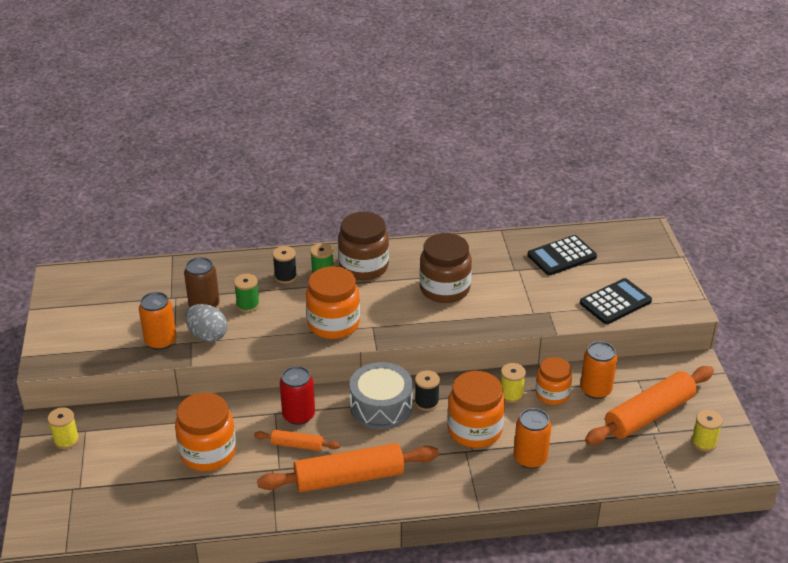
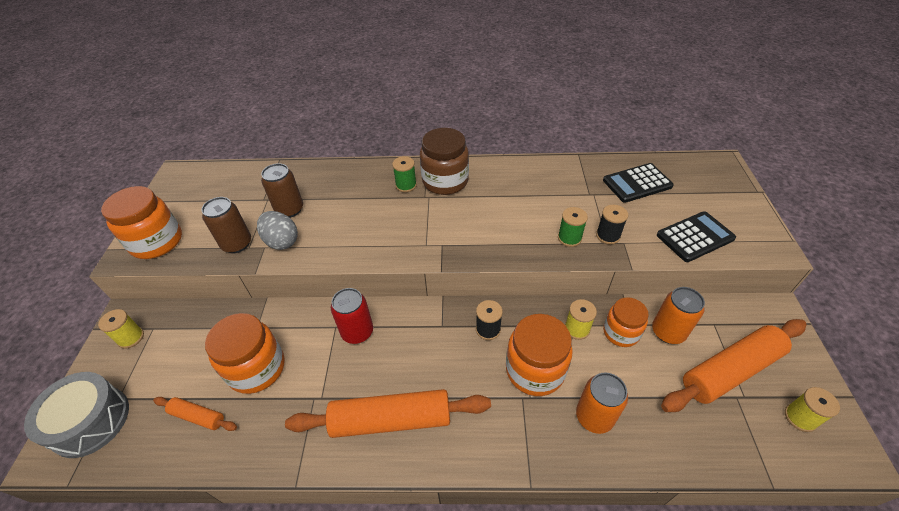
camera: 10 degrees right, 10 degrees up
orange can [139,292,177,350] -> brown can [201,197,251,253]
green spool [234,274,260,312] -> green spool moved to [558,207,588,247]
orange rolling pin [254,430,340,451] -> orange rolling pin moved to [153,397,237,431]
black spool [273,246,297,284] -> black spool moved to [596,205,628,244]
orange jar [306,266,360,339] -> orange jar moved to [101,186,182,259]
grey drum [349,362,413,430] -> grey drum moved to [24,372,129,458]
brown jar [419,233,472,303] -> none

